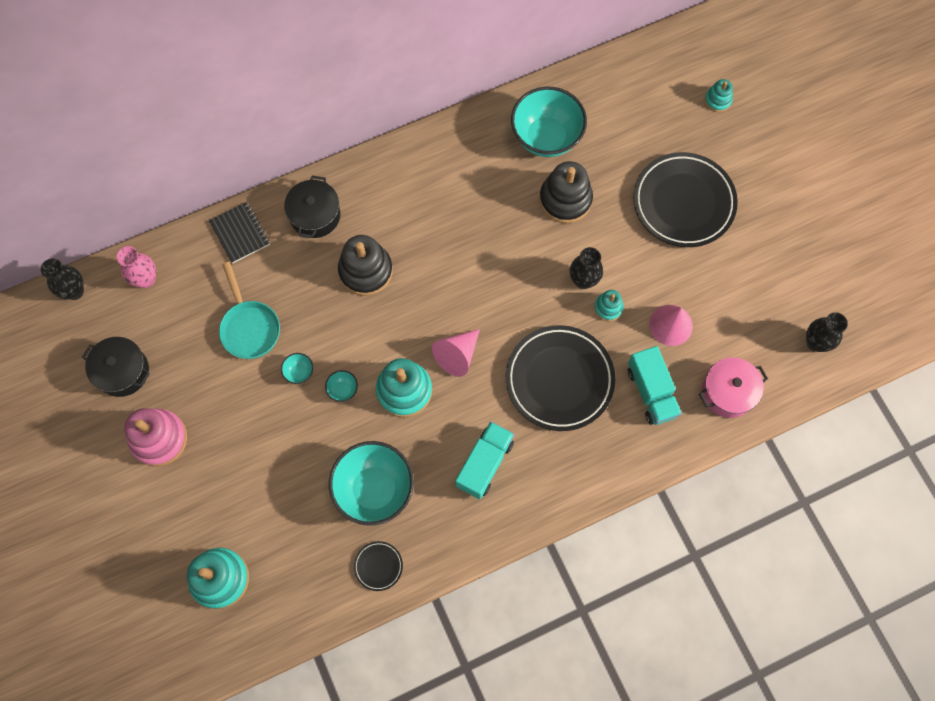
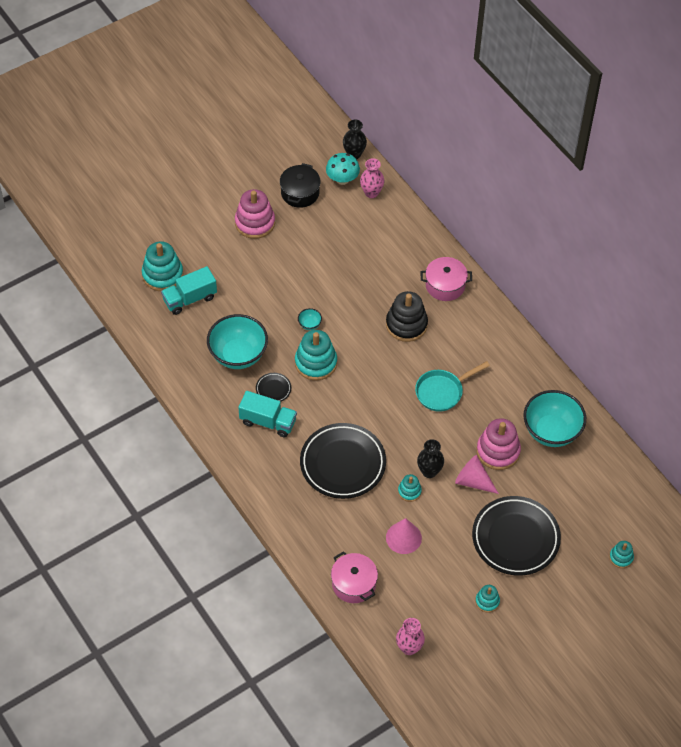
camera: 80 degrees right, 15 degrees down
black notebook [209,202,270,264] -> none
turquoise pan [219,262,280,359] -> turquoise pan moved to [415,361,490,412]
turquoise bowl [281,353,314,384] -> none
black pot [284,176,341,238] -> pink pot [420,257,472,301]
black plate [354,541,403,591] -> black plate moved to [256,373,291,402]
pink cone [432,329,480,377] -> pink cone moved to [455,455,499,494]
black stacking toy [539,161,593,223] -> pink stacking toy [476,418,521,470]
turquoise truck [628,346,682,425] -> turquoise truck moved to [161,266,217,315]
black vase [806,312,848,352] -> pink vase [396,618,425,655]
none -> turquoise mushroom [326,153,360,185]
none -> turquoise stacking toy [475,585,500,613]

